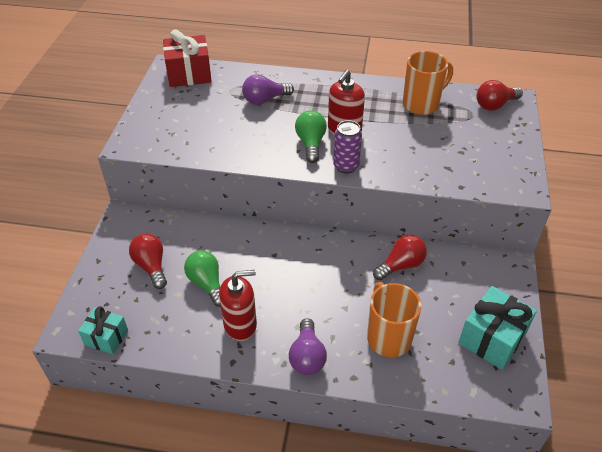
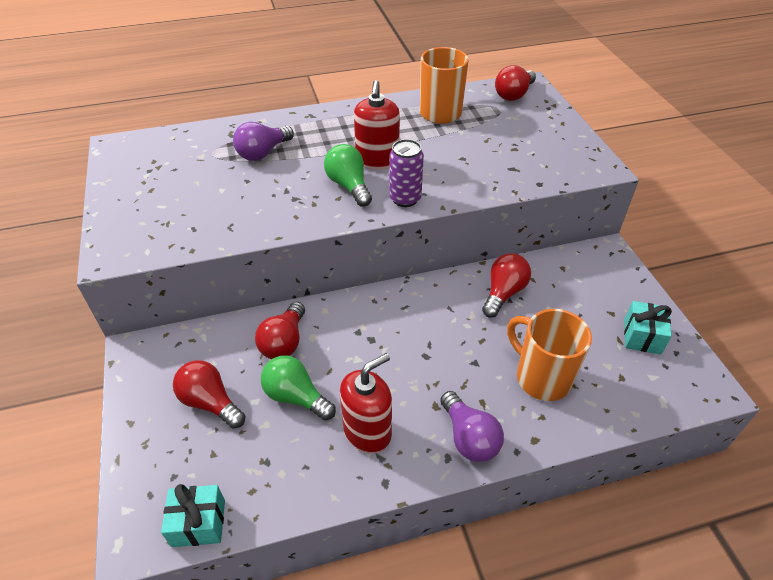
camera: 25 degrees left, 0 degrees up
red gift [163,29,212,87] -> none
turquoise gift [458,286,537,370] -> turquoise gift [624,301,672,355], size x0.62
none -> red light bulb [255,302,305,359]

